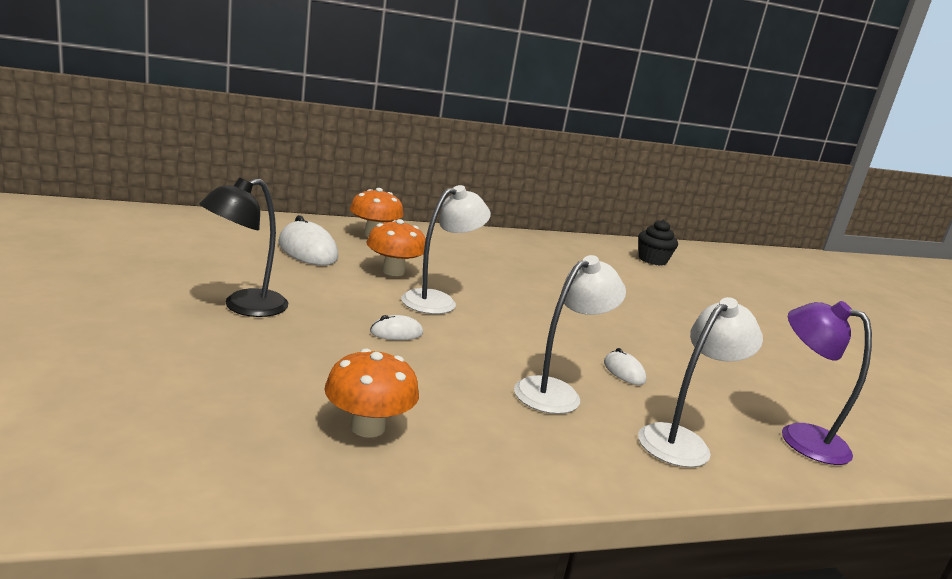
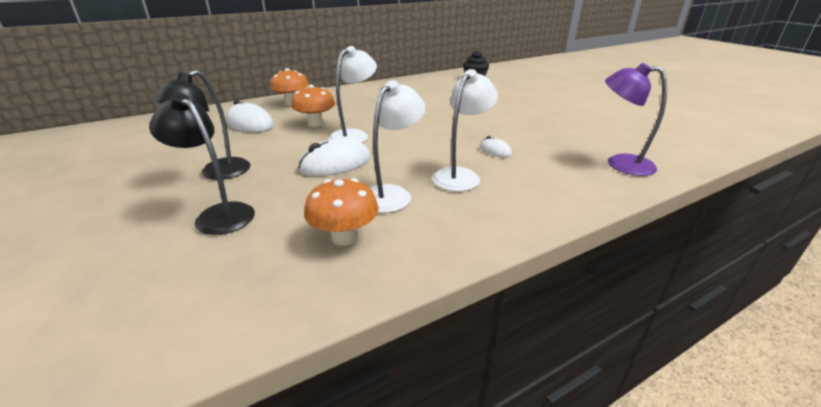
camera: 10 degrees left, 10 degrees up
white mouse [370,315,423,340] -> white mouse [298,138,371,176], size x1.89
white lamp [638,297,763,467] -> white lamp moved to [369,80,425,213]
none -> black lamp [149,93,255,235]

